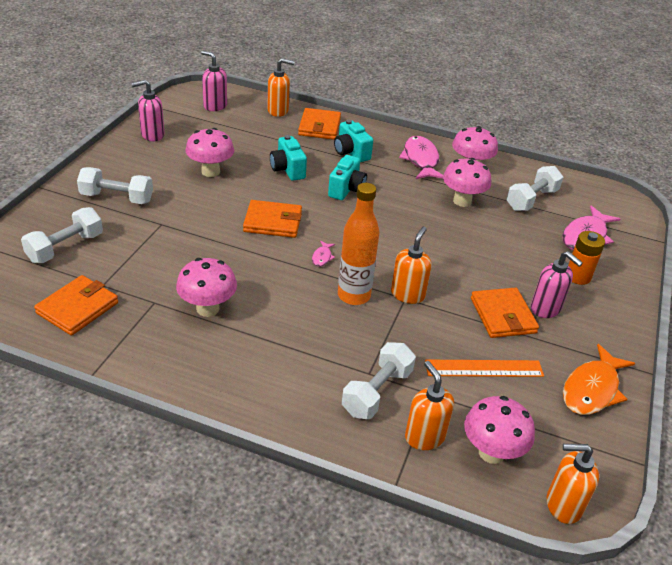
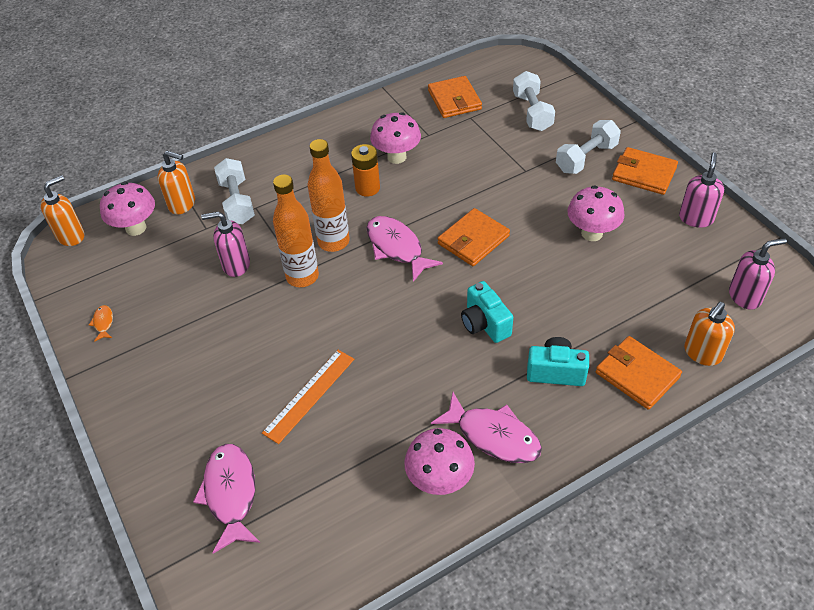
camera: 135 degrees right, 10 degrees up
turquoise camera [270,135,307,181] -> none
pink fish [312,241,335,267] -> pink fish [367,216,443,282], size x2.22
orange soap dispenser [391,227,432,304] -> orange bottle [273,174,319,287]
orange ruler [425,360,544,377] -> orange ruler moved to [262,350,354,444]
pink mushroom [443,158,491,207] -> none
orange wallet [471,288,539,338] -> orange wallet moved to [612,147,678,195]
white dumbbell [507,166,563,211] -> none
pink soap dispenser [531,251,583,318] -> pink soap dispenser moved to [201,211,250,277]
orange fish [563,344,635,415] -> orange fish [89,305,113,342], size x0.45
orange battery [568,231,605,285] -> orange battery moved to [351,144,380,196]

